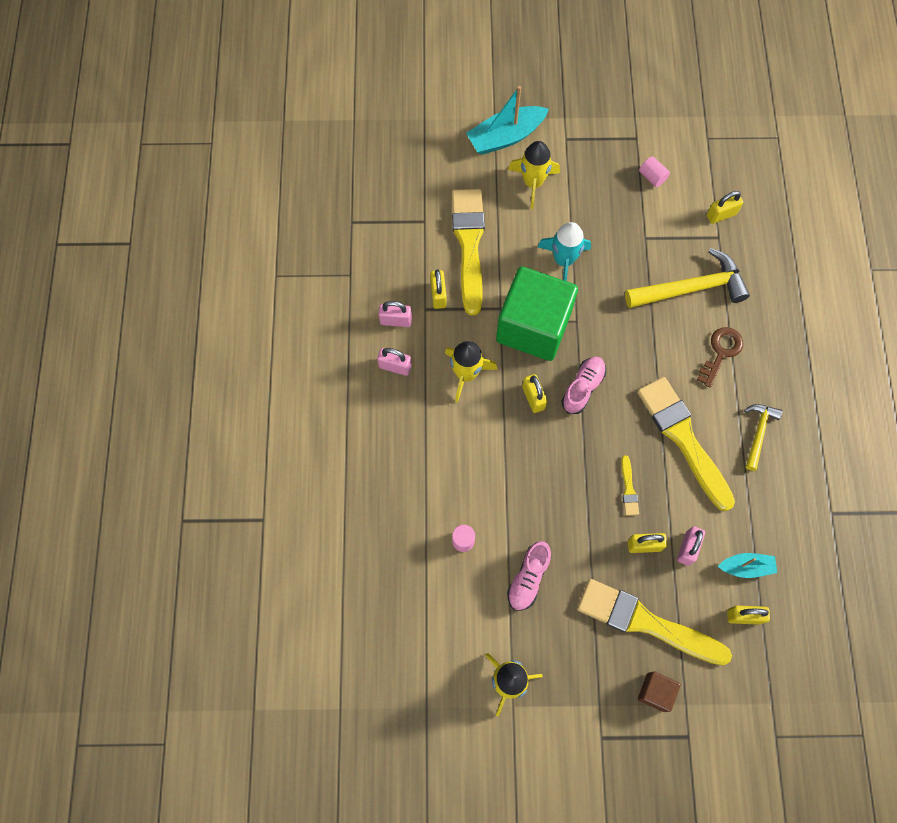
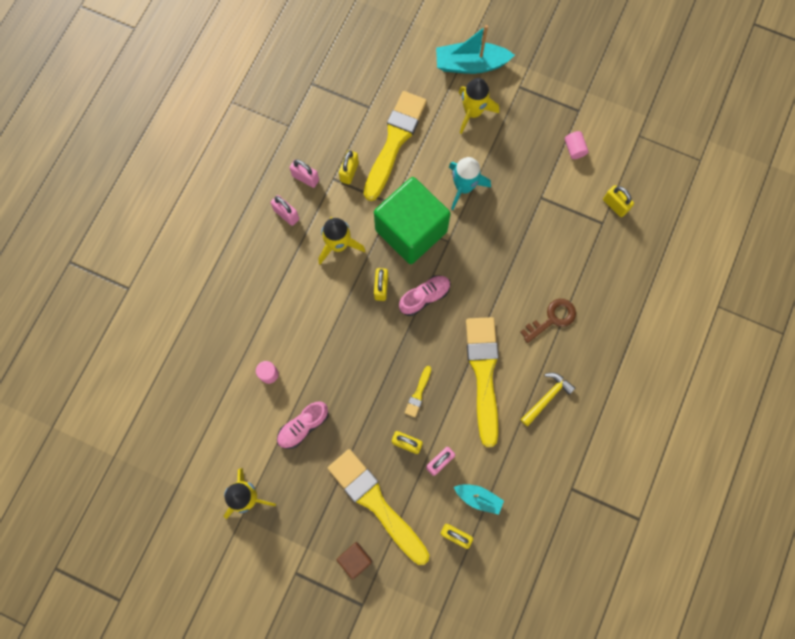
camera: 25 degrees right, 5 degrees up
yellow hammer [625,248,750,308] -> none
yellow padlock [707,191,743,224] -> yellow padlock turned 45 degrees clockwise [603,185,634,217]

